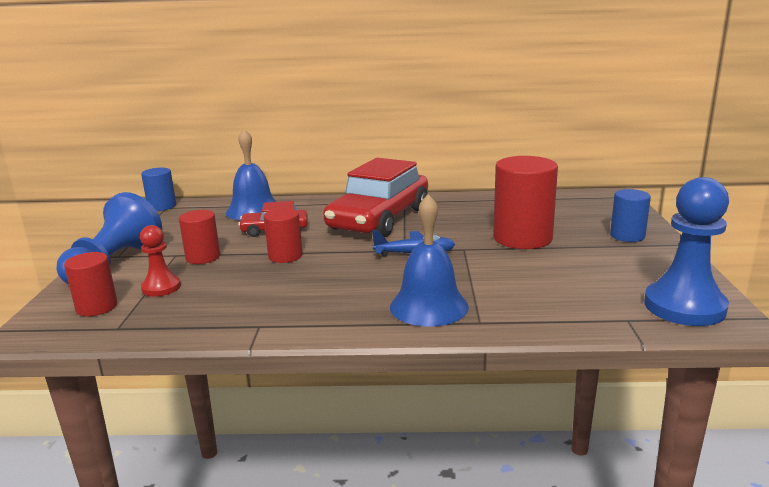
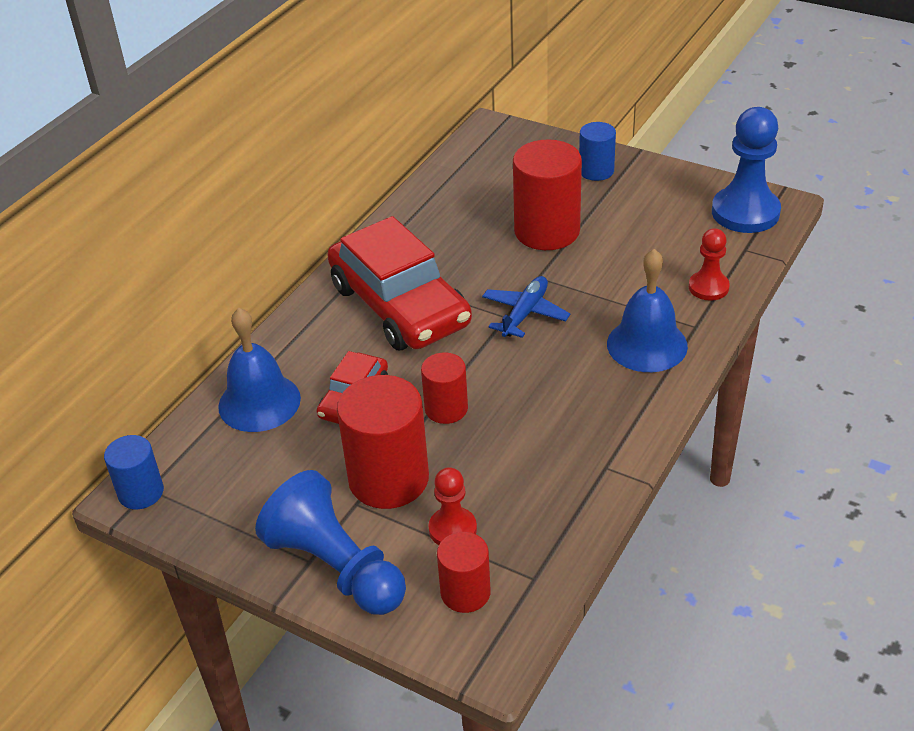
camera: 60 degrees left, 20 degrees up
red cylinder [179,210,220,264] -> red cylinder [337,375,429,509], size x1.76
none -> red pawn [689,228,730,301]

